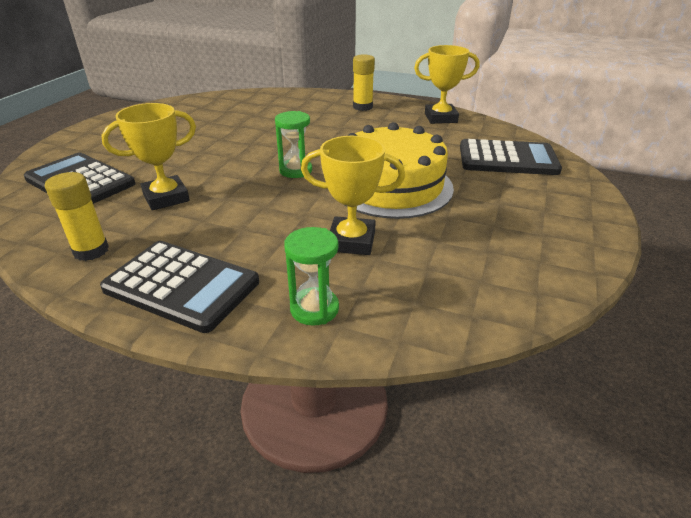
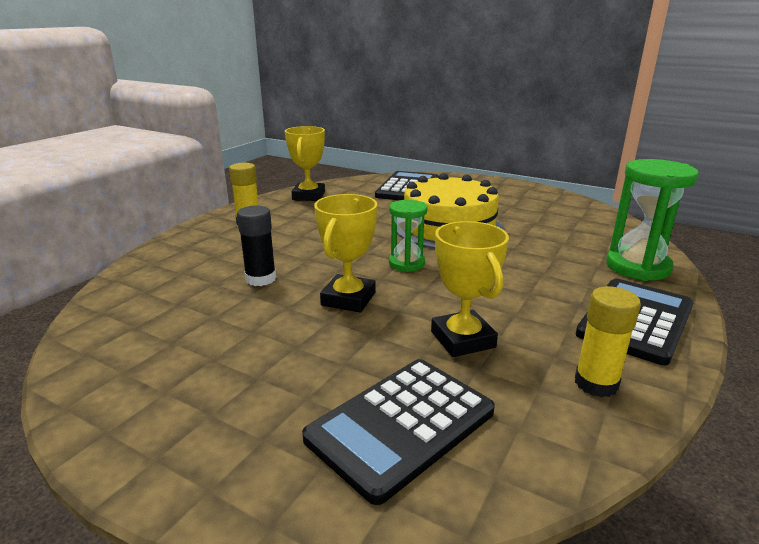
camera: 80 degrees left, 10 degrees down
green hourglass [284,227,339,326] -> green hourglass [606,159,699,281], size x1.64
yellow trophy [301,136,405,255] -> yellow trophy moved to [314,194,377,312]
none -> black glue stick [237,206,276,286]

